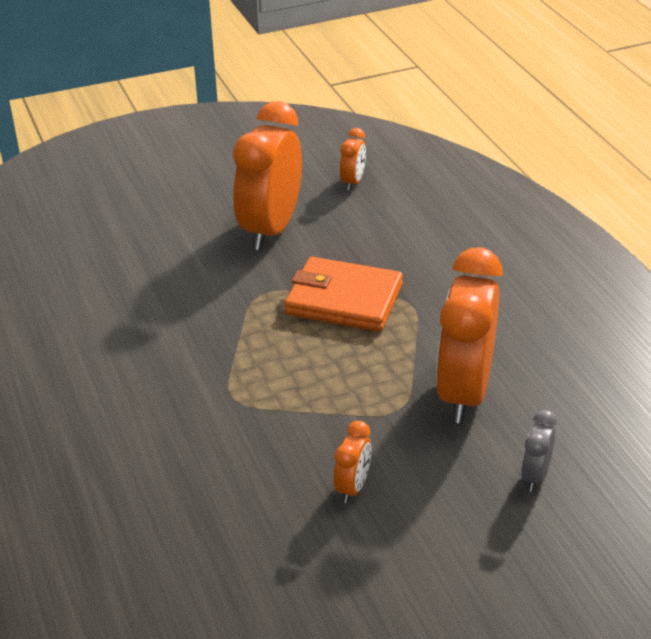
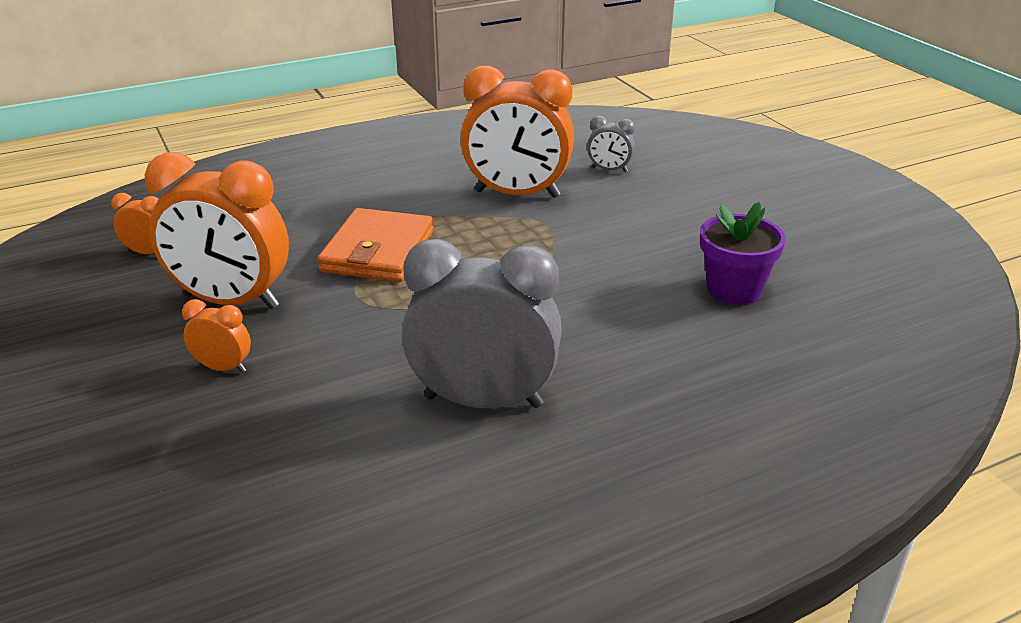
camera: 95 degrees left, 5 degrees down
orange clock [334,421,372,503] -> orange clock moved to [182,299,251,373]
none -> grey clock [402,239,562,408]
none -> purple flower pot [700,202,786,305]

